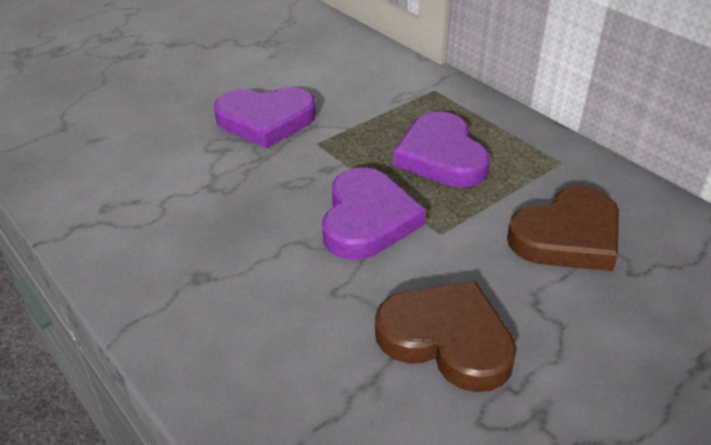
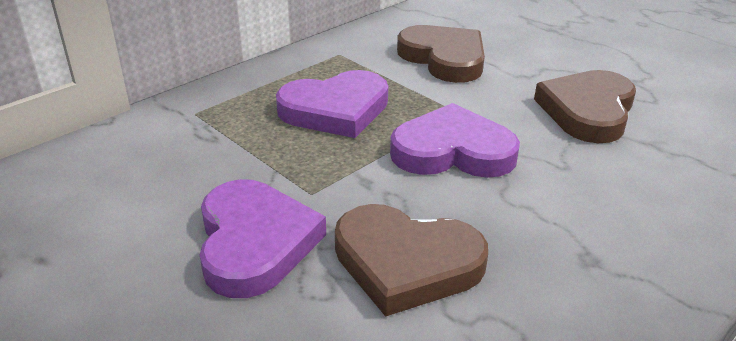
camera: 95 degrees left, 5 degrees down
none -> brown heart [335,204,488,317]

